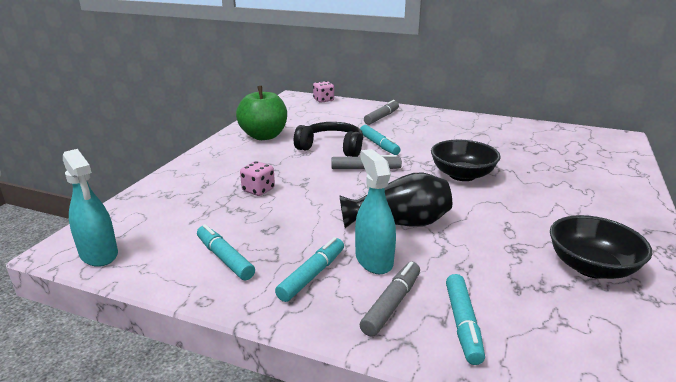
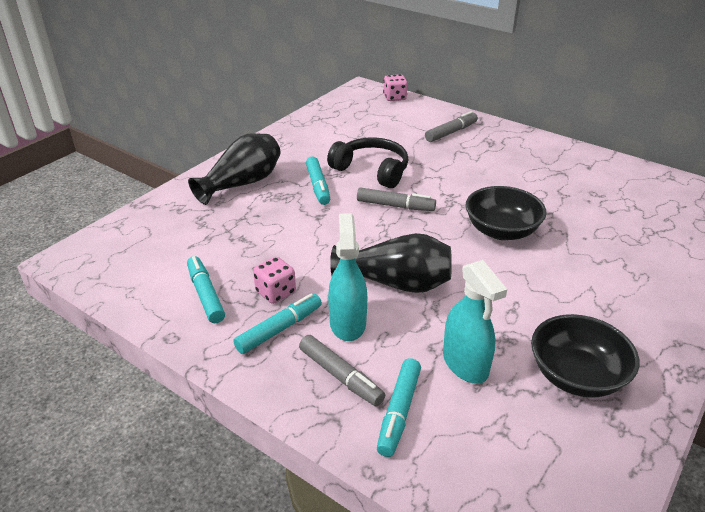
camera: 15 degrees right, 10 degrees up
turquoise spray bottle [63,149,118,267] -> turquoise spray bottle moved to [443,260,507,384]
green apple [236,86,287,140] -> none
pink dice [240,161,275,196] -> pink dice moved to [253,257,296,304]
turquoise marker [360,125,401,155] -> turquoise marker moved to [306,157,330,205]
grey marker [360,262,420,337] -> grey marker turned 90 degrees clockwise [299,335,385,406]
none -> black vase [188,133,281,205]

